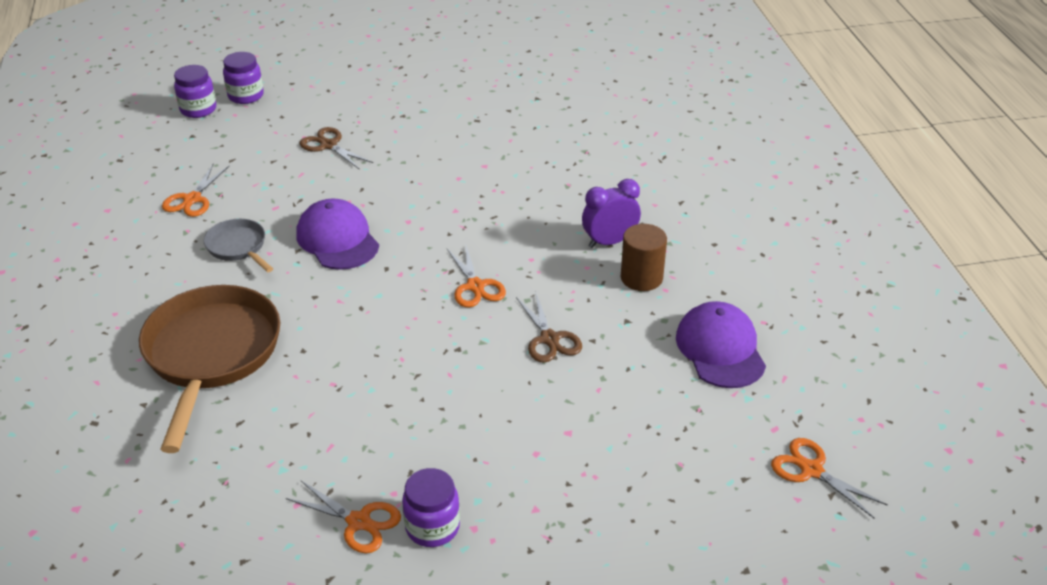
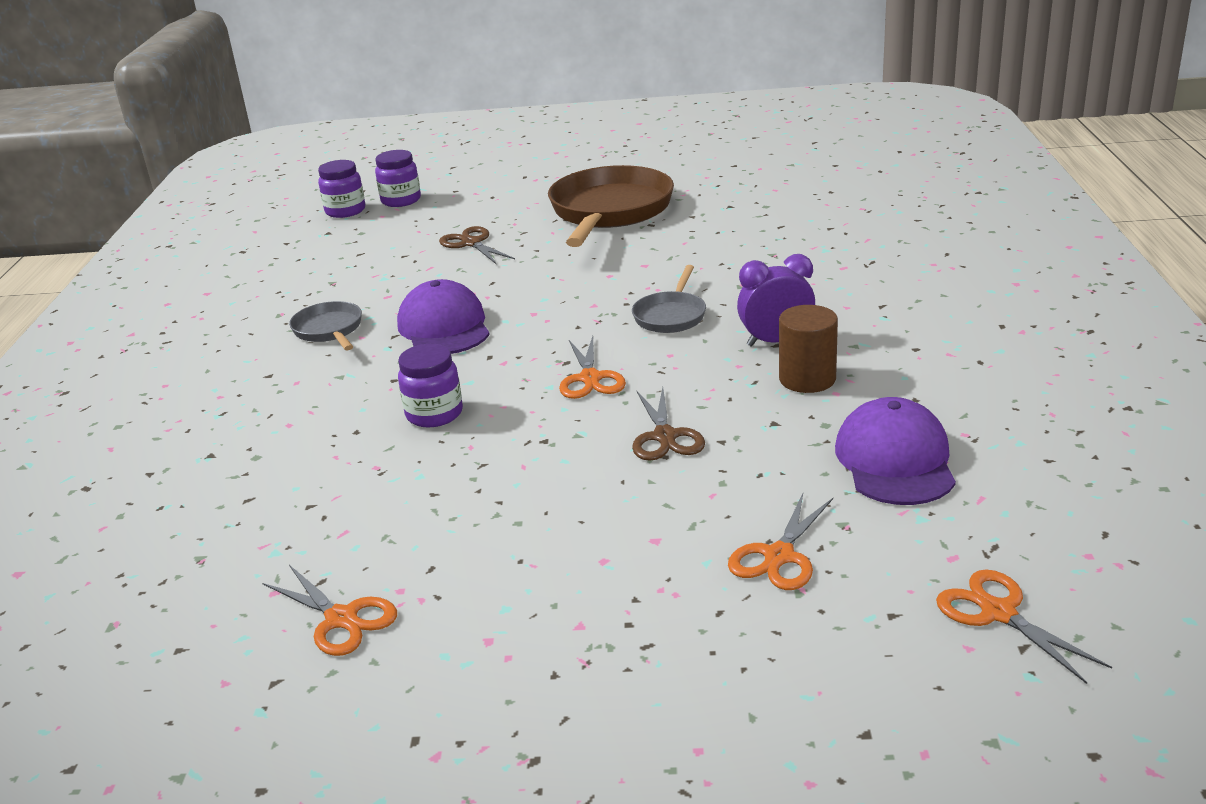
camera: 15 degrees right, 10 degrees down
brown pan [139,285,280,453] -> brown pan moved to [548,165,674,247]
orange scissors [162,164,229,217] -> orange scissors moved to [728,493,833,590]
purple jar [402,468,460,547] -> purple jar moved to [398,344,463,427]
none -> grey pan [632,265,706,333]

